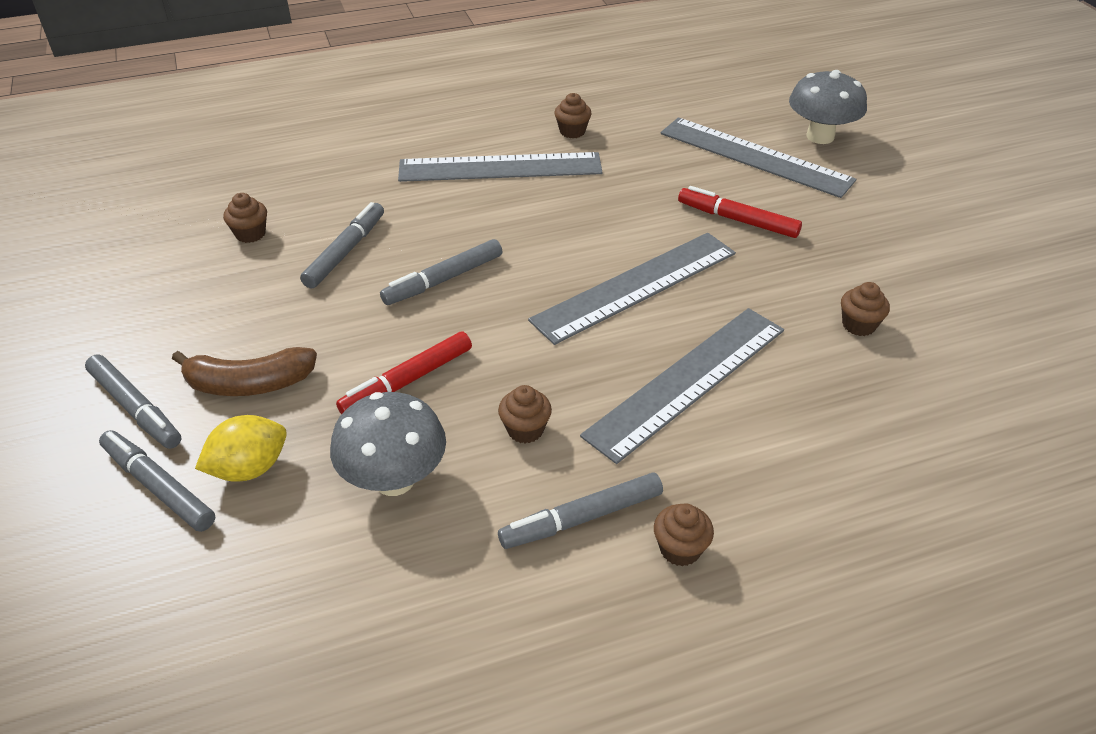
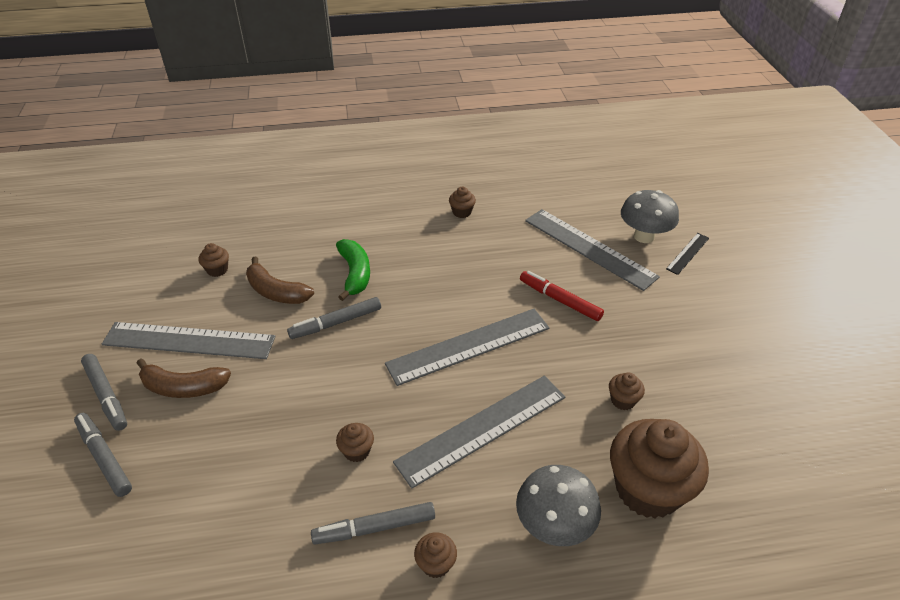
camera: 10 degrees right, 0 degrees up
yellow lemon [195,415,287,482] -> none
grey marker [300,202,384,288] -> brown banana [246,257,314,304]
grey mushroom [330,392,446,496] -> grey mushroom moved to [516,465,601,546]
red marker [336,332,472,414] -> none
grey ruler [398,152,603,182] -> grey ruler moved to [102,322,276,359]
none -> green banana [336,239,370,301]
none -> brown cupcake [610,419,709,518]
none -> black ruler [666,233,709,275]

